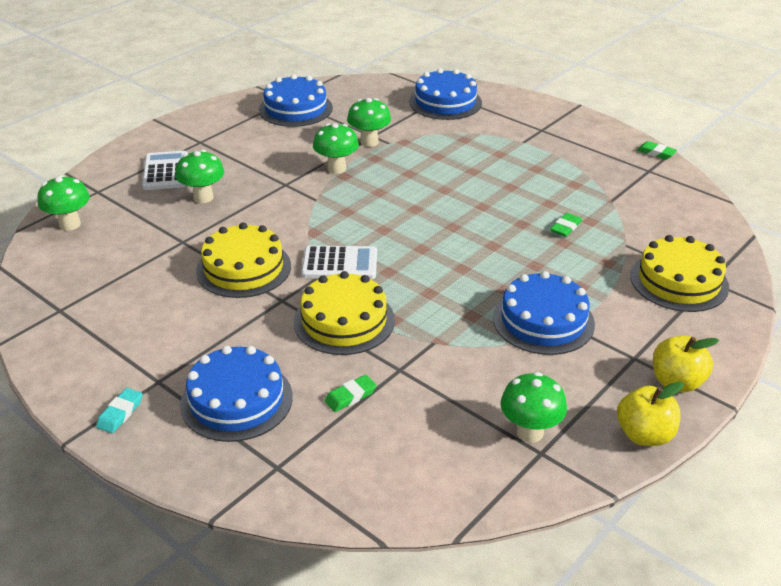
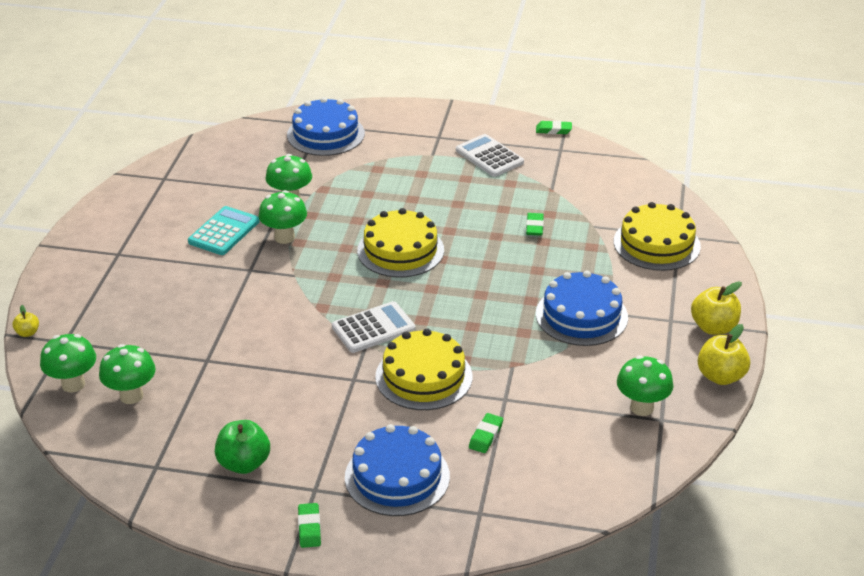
camera: 30 degrees left, 0 degrees up
turquoise eraser [96,388,142,433] -> green eraser [298,503,321,548]
white calculator [142,151,187,190] -> white calculator moved to [456,134,524,177]
green mushroom [176,150,224,203] -> green mushroom moved to [99,344,156,404]
yellow cake [196,222,291,298] -> yellow cake moved to [357,208,444,277]
blue cake [259,74,333,127] -> none
none -> yellow apple [12,305,39,337]
none -> turquoise calculator [188,206,260,255]
none -> green apple [215,420,270,474]

